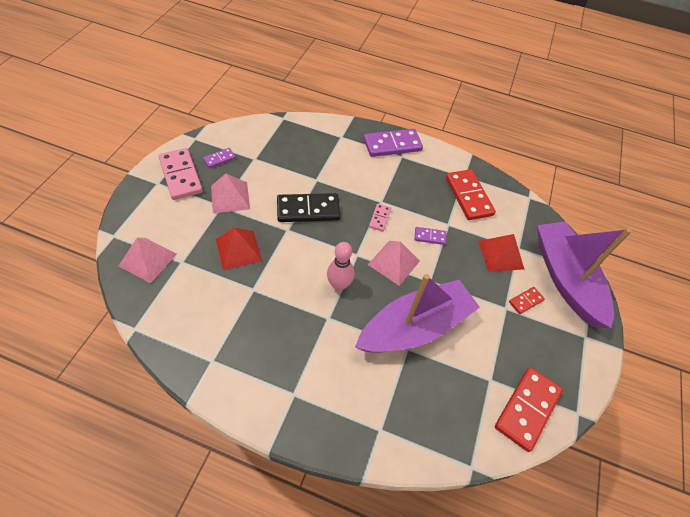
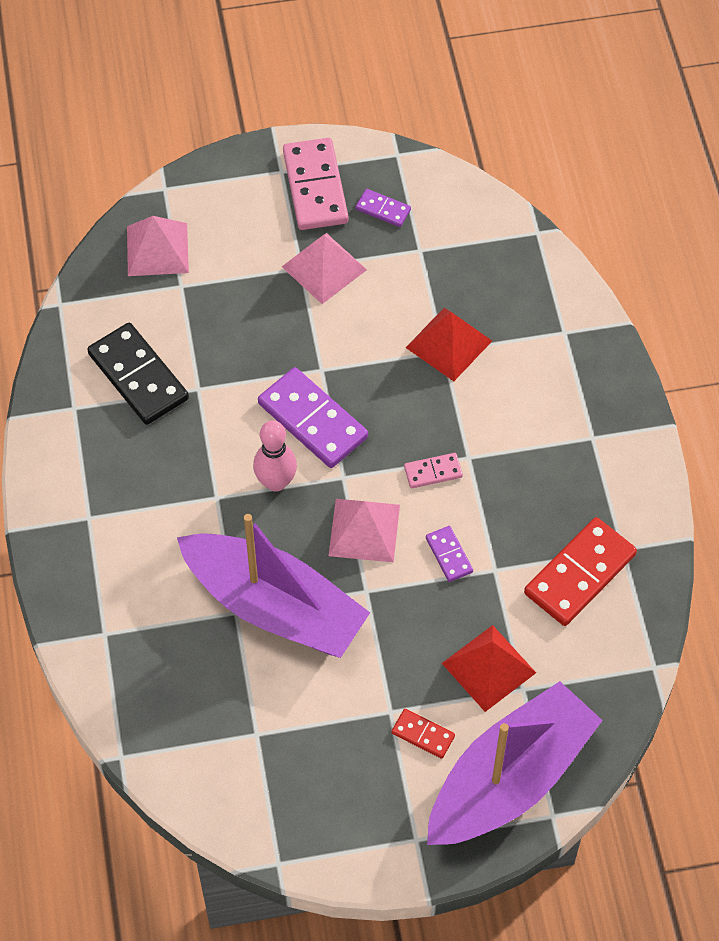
camera: 65 degrees right, 5 degrees up
pink domino [158,148,203,200] -> pink domino turned 45 degrees counterclockwise [283,138,348,230]
red pyramid [216,228,262,270] -> red pyramid moved to [406,308,492,381]
black domino [277,193,341,222] -> black domino moved to [87,323,189,425]
purple domino [364,129,423,157] -> purple domino moved to [258,367,368,468]
red domino [495,367,563,452] -> none

